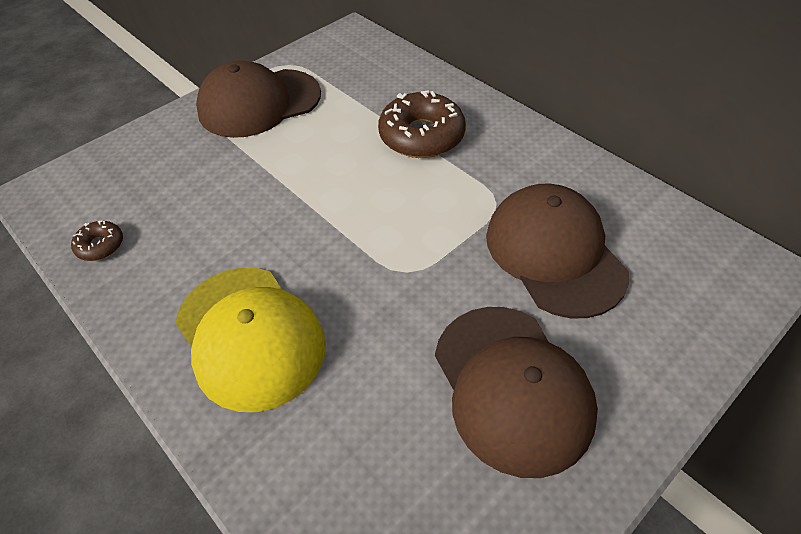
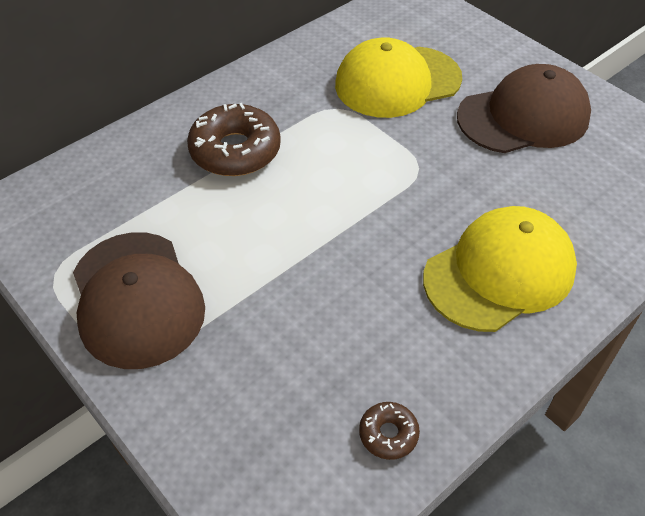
camera: 90 degrees left, 0 degrees up
brown cap [486,184,629,318] -> yellow cap [335,37,462,118]

